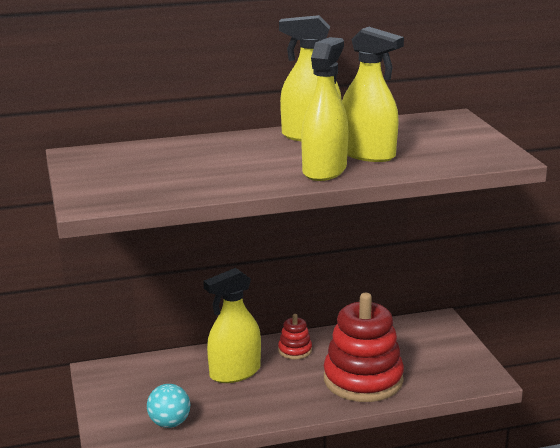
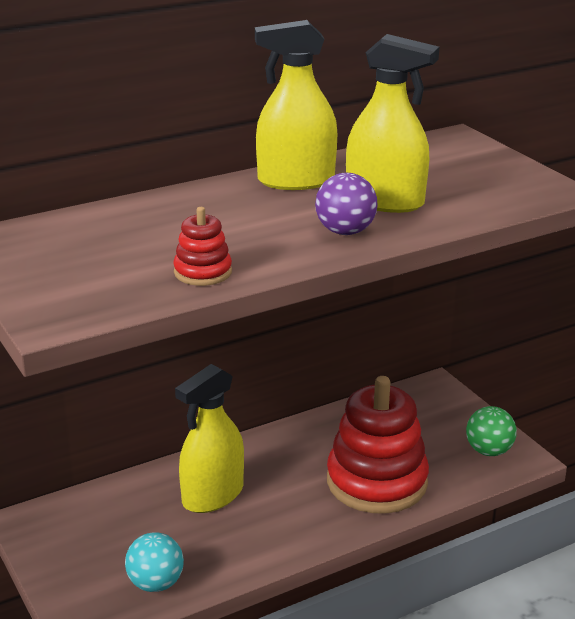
camera: 15 degrees left, 5 degrees up
red stacking toy [278,314,312,359] -> red stacking toy moved to [173,207,232,286]
yellow spray bottle [301,37,348,181] -> purple ball [315,173,377,235]
none -> green ball [466,406,517,456]

